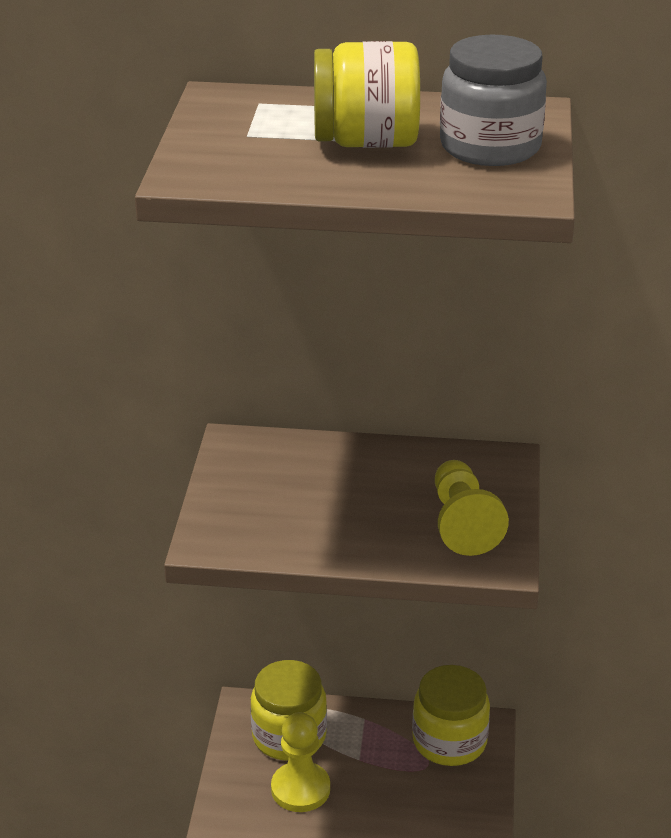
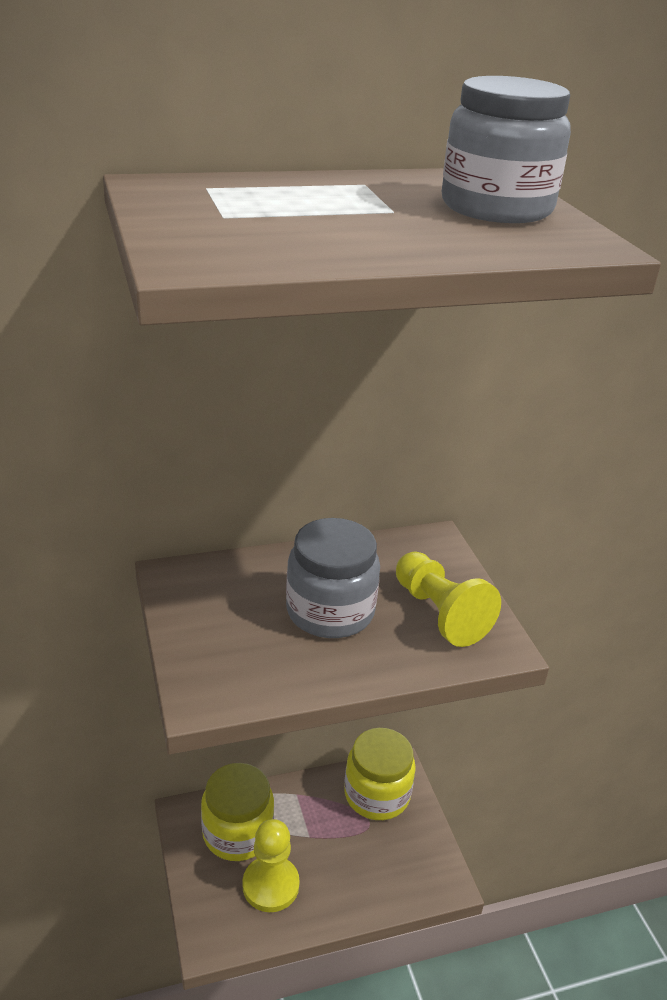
camera: 25 degrees left, 0 degrees up
yellow jar [314,41,420,148] -> none
none -> grey jar [286,518,380,638]

